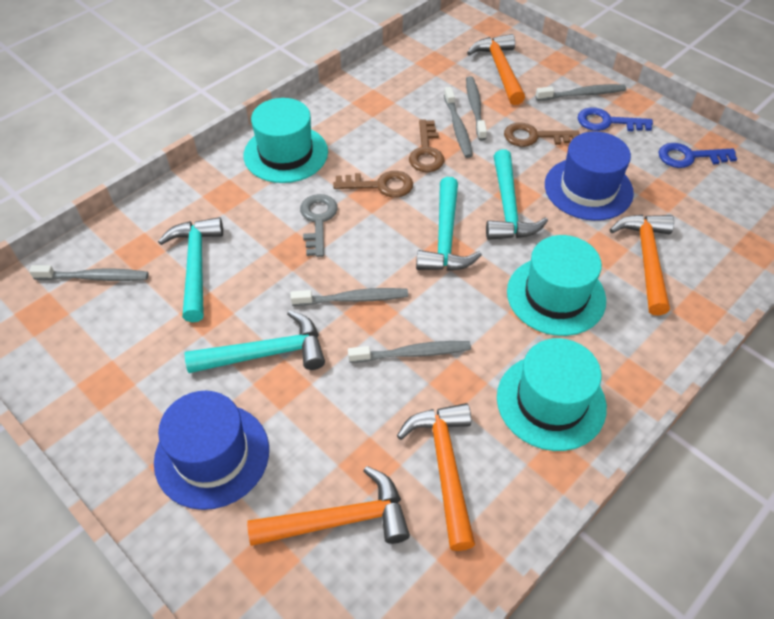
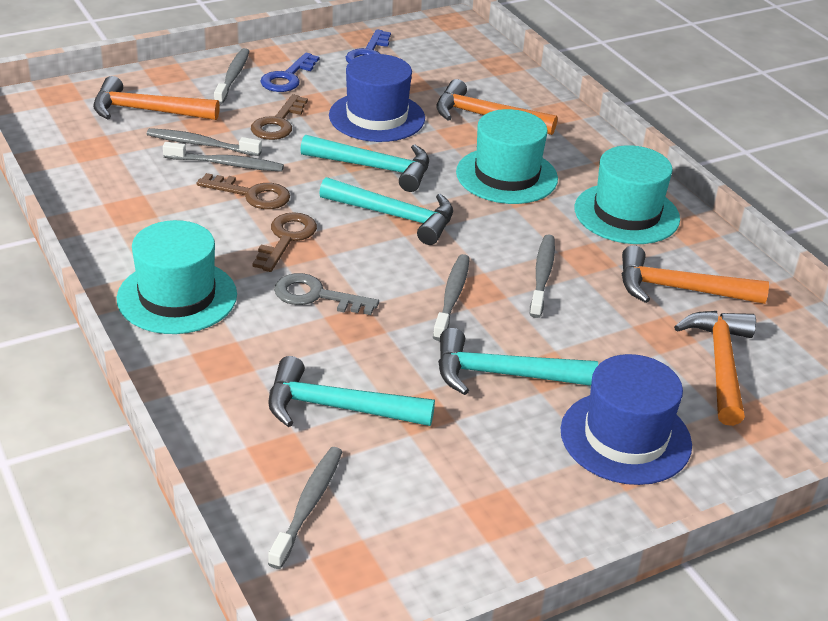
camera: 75 degrees left, 15 degrees down
turquoise hammer [185,310,325,373] -> turquoise hammer turned 90 degrees counterclockwise [438,328,598,395]

